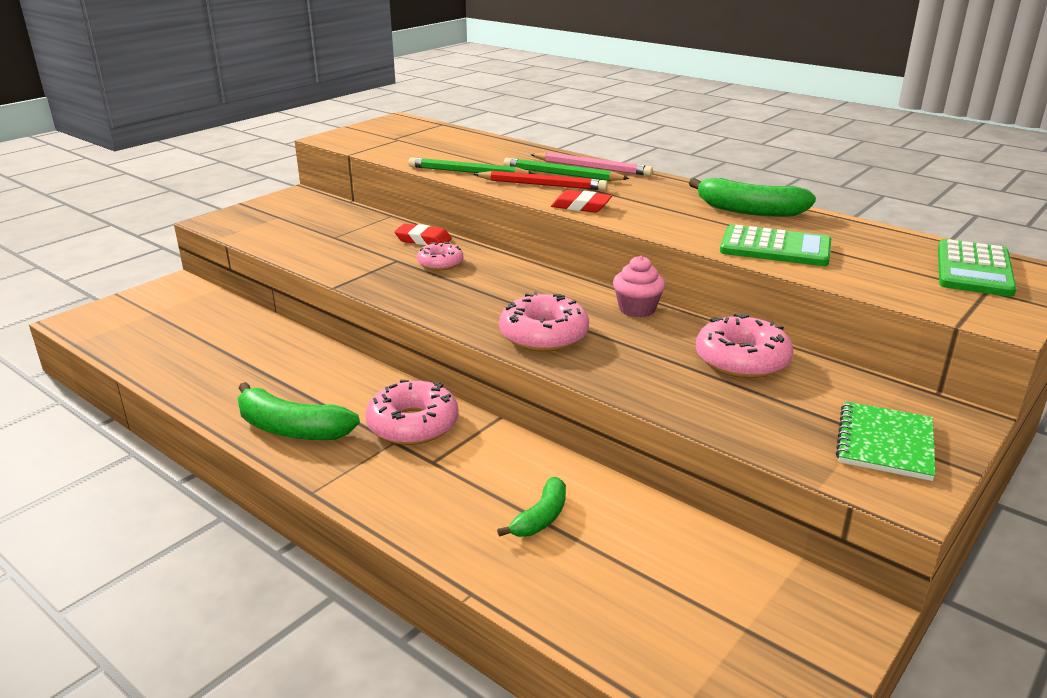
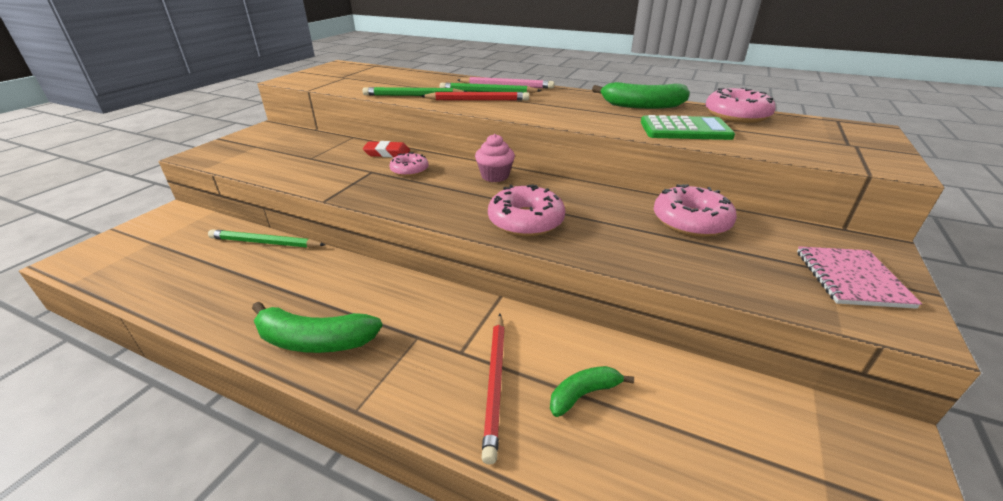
camera: 15 degrees left, 5 degrees up
pink donut [365,380,459,445] -> pink donut moved to [705,87,775,123]
green banana [497,477,566,537] -> green banana turned 135 degrees counterclockwise [550,366,634,417]
red eraser [551,190,612,213] -> none
pink cupcake [613,256,665,317] -> pink cupcake moved to [475,134,515,182]
green notebook [836,401,936,481] -> pink notebook [797,246,922,309]
green calculator [938,239,1017,297] -> none
none -> green pencil [208,229,326,248]
none -> red pencil [481,314,505,464]

